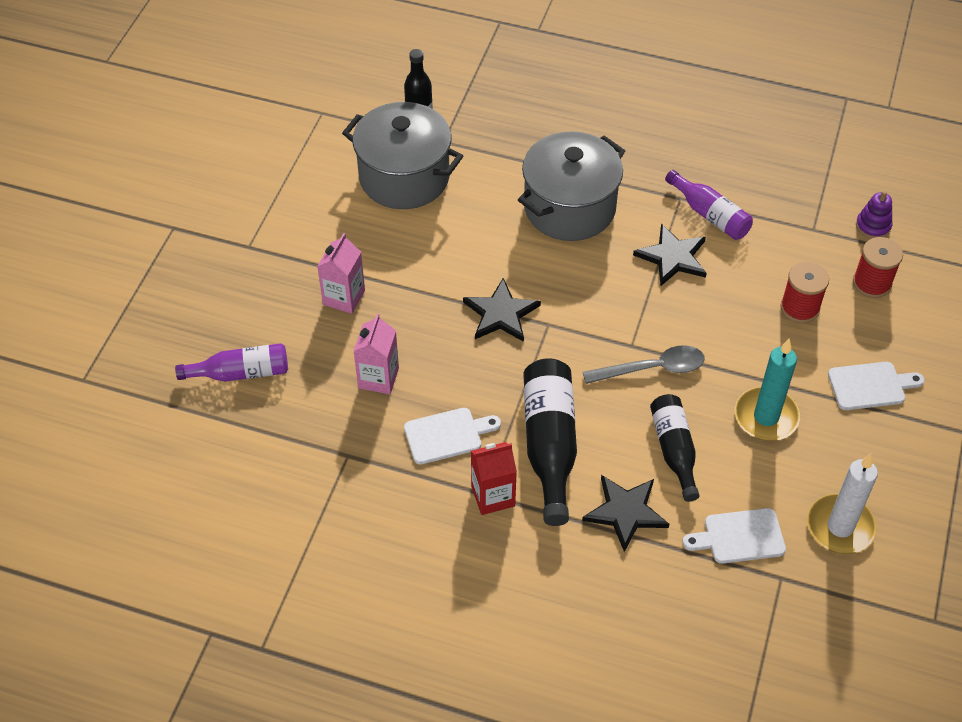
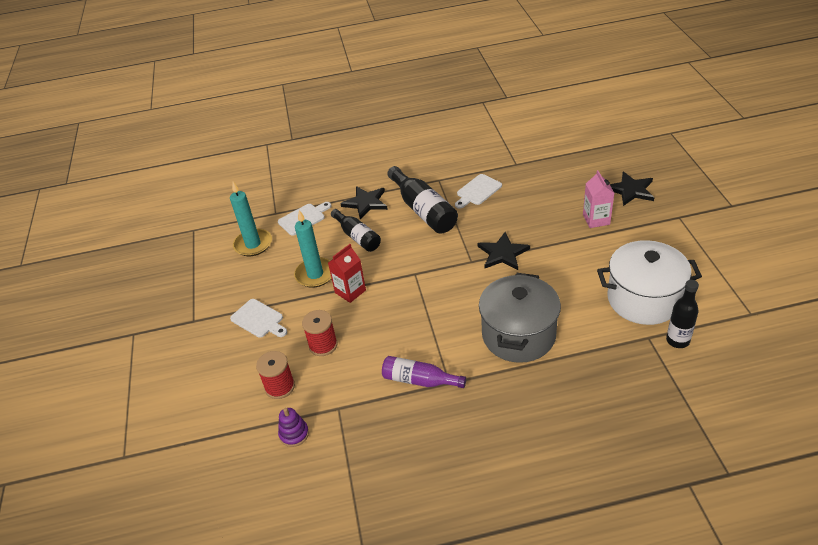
camera: 155 degrees right, 10 degrees down
purple bottle [175,343,288,382] -> none
grey pot [342,102,463,209] -> white pot [597,240,702,325]
pink carton [353,314,399,394] -> none
red carton [471,442,517,515] -> red carton moved to [328,244,366,303]
grey spoon [583,345,705,384] -> none
black star [633,224,707,286] -> black star moved to [610,172,654,206]
white candle [807,454,878,554] -> turquoise candle [230,182,272,256]
white cutting board [828,362,924,410] -> white cutting board turned 105 degrees counterclockwise [230,299,287,338]

